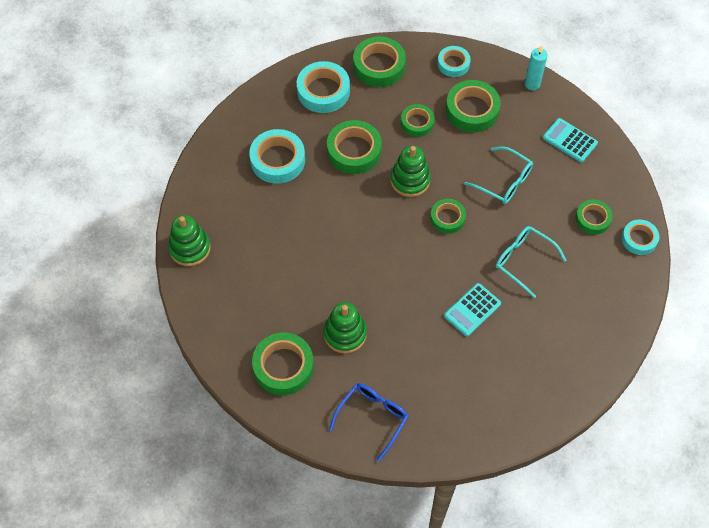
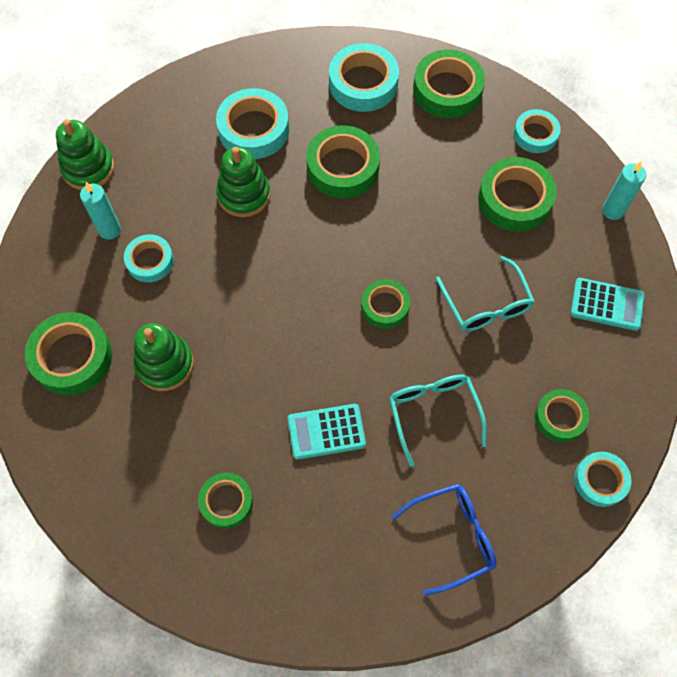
camera: 35 degrees right, 5 degrees up
blue glasses [329,383,409,462] -> blue glasses moved to [392,484,497,596]
green stacking toy [390,146,431,197] -> green stacking toy moved to [216,147,271,217]
green tape [401,104,435,137] -> green tape moved to [198,473,253,529]
turquoise calculator [543,118,598,162] -> turquoise calculator turned 120 degrees clockwise [571,278,645,331]
none -> turquoise candle [80,182,121,240]
none -> turquoise tape [124,234,174,282]

